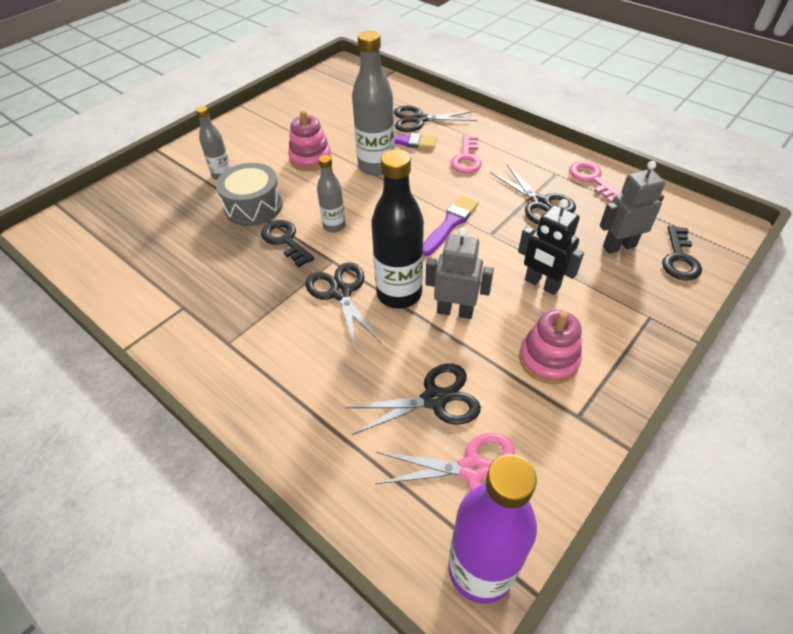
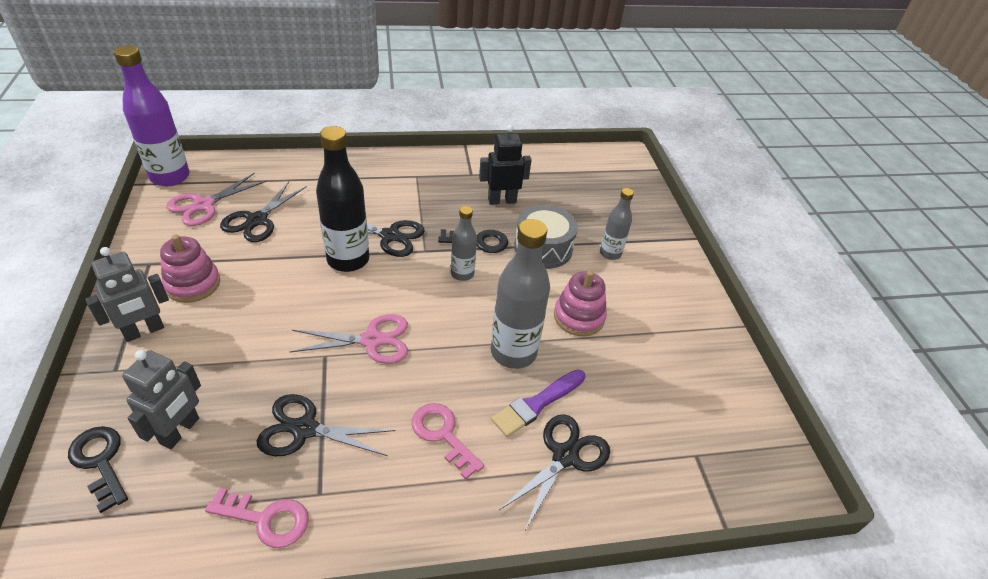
camera: 125 degrees right, 5 degrees down
purple brush [423,196,479,256] -> pink scissors [289,314,408,364]
grey robot [425,228,494,319] -> grey robot moved to [86,247,169,342]
black robot [518,199,584,295] -> black robot moved to [479,125,532,205]

